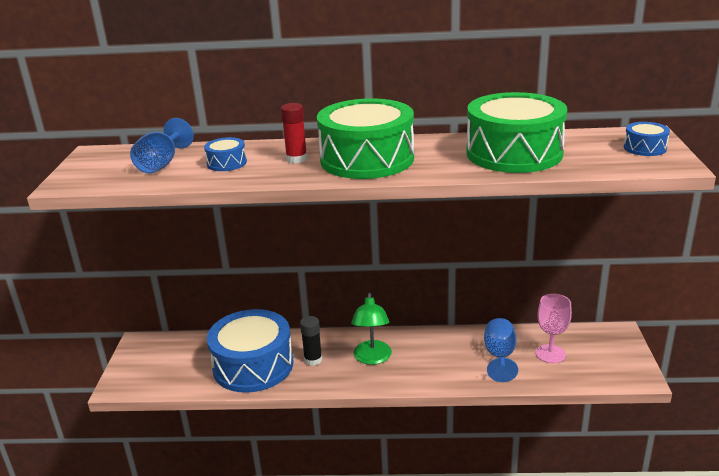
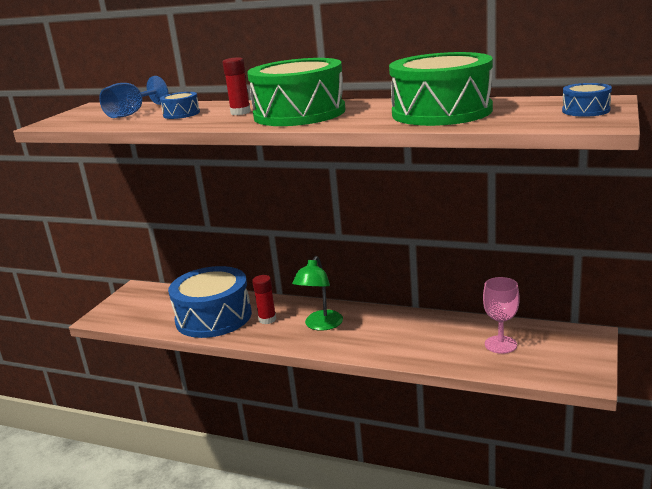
camera: 20 degrees right, 5 degrees down
black glue stick [300,316,322,366] -> red glue stick [252,275,276,324]
blue goblet [484,318,518,382] -> none

